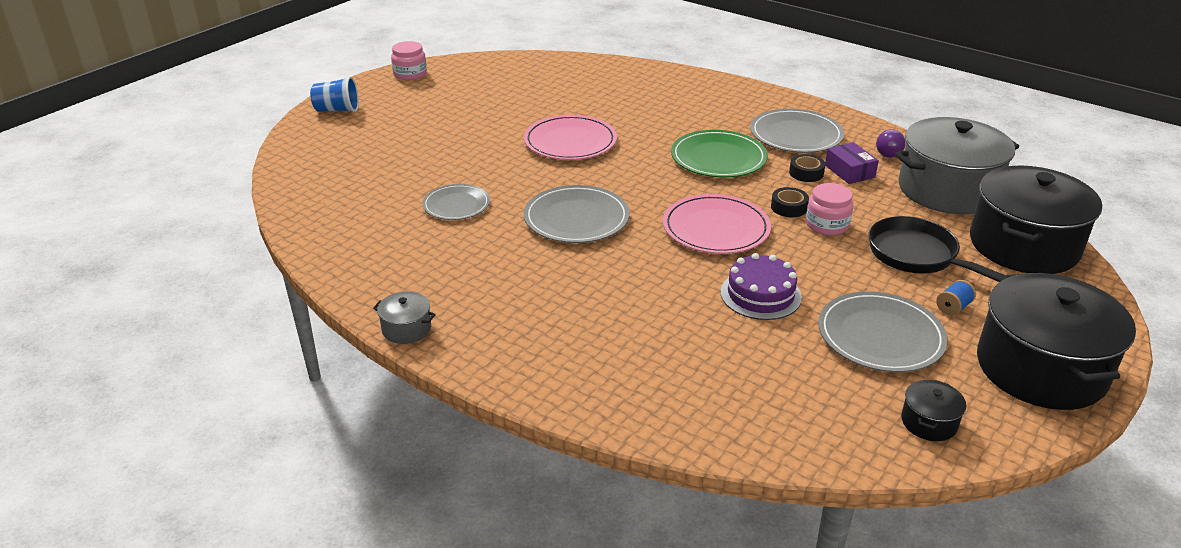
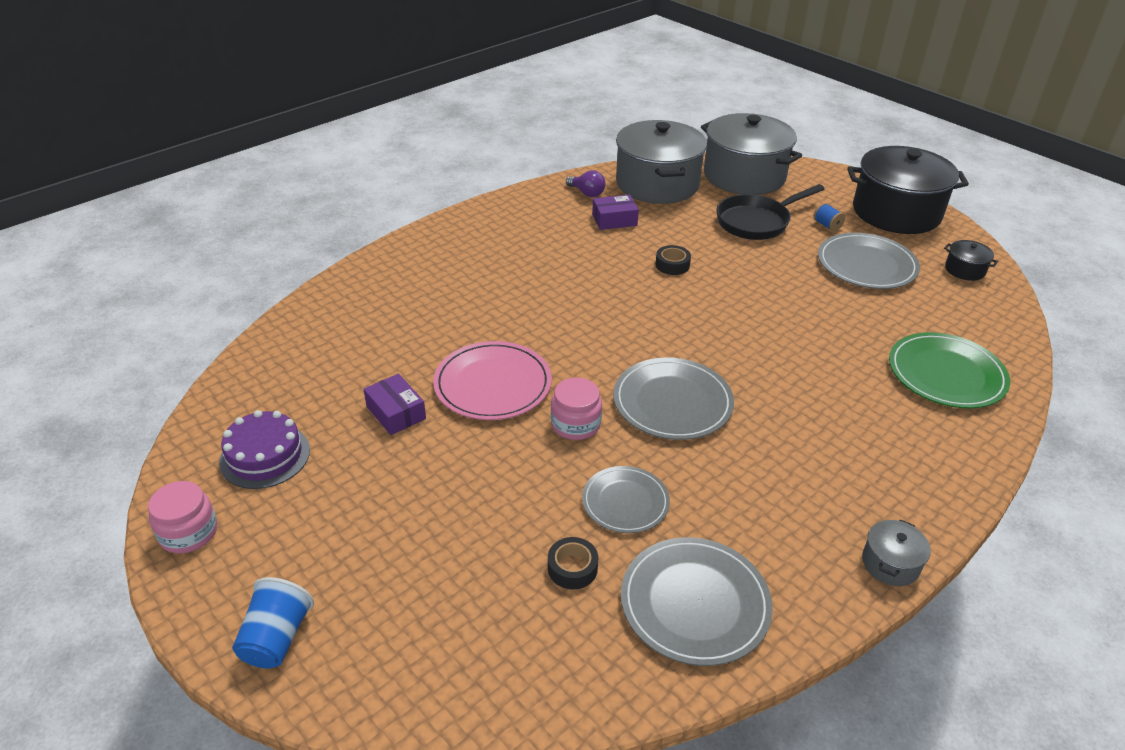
camera: 80 degrees left, 5 degrees up
pink plate [663,194,771,254] -> none
green plate [671,130,768,178] -> green plate moved to [889,332,1010,409]
purple cake [720,253,802,320] -> purple cake moved to [219,410,310,489]
grey plate [750,109,844,153] -> grey plate moved to [621,537,773,666]
black tape [789,154,825,182] -> black tape moved to [548,537,599,589]
pink jar [806,183,853,235] -> pink jar moved to [551,377,602,440]
black pot [970,165,1102,274] -> grey pot [701,113,802,195]
none -> purple box [364,374,426,435]

